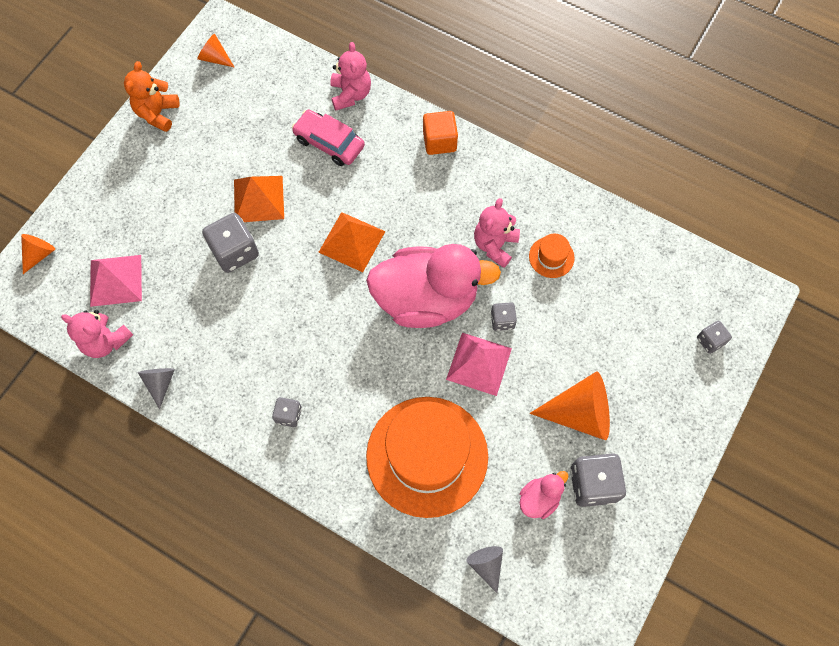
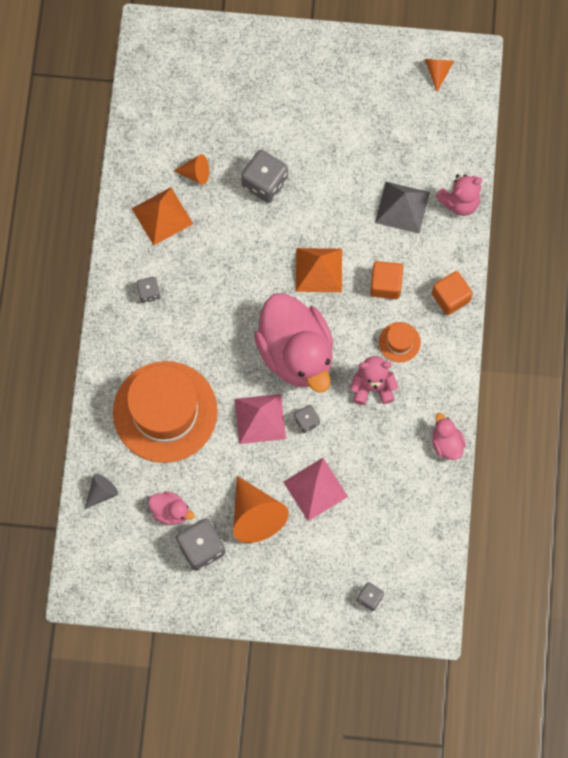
camera: 65 degrees right, 5 degrees up
orange cone [21,234,55,274] -> orange cone moved to [174,154,209,185]
pink teddy bear [61,310,133,358] -> none
pink pyramid [90,255,142,307] -> pink pyramid moved to [283,458,348,521]
orange teddy bear [124,61,179,132] -> none
grey cone [138,368,175,409] -> none
orange pyramid [234,176,284,222] -> orange pyramid moved to [131,187,193,245]
pink car [292,110,365,166] -> grey pyramid [375,182,430,234]
orange hat [529,234,575,278] -> orange hat moved to [379,322,421,362]
none -> orange cube [370,261,403,299]
none -> pink duck [432,413,466,460]

